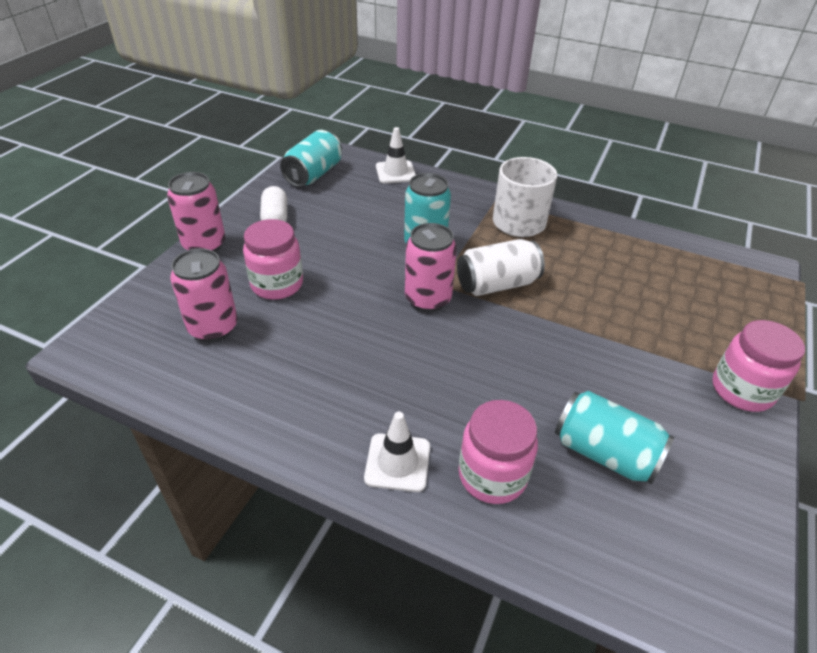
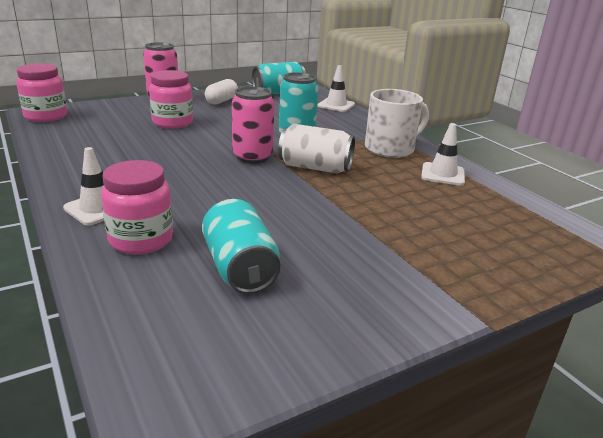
camera: 35 degrees right, 15 degrees down
pink can [170,248,238,342] -> none
pink jar [712,320,805,412] -> pink jar moved to [16,63,67,122]
none -> white traffic cone [421,123,465,186]

